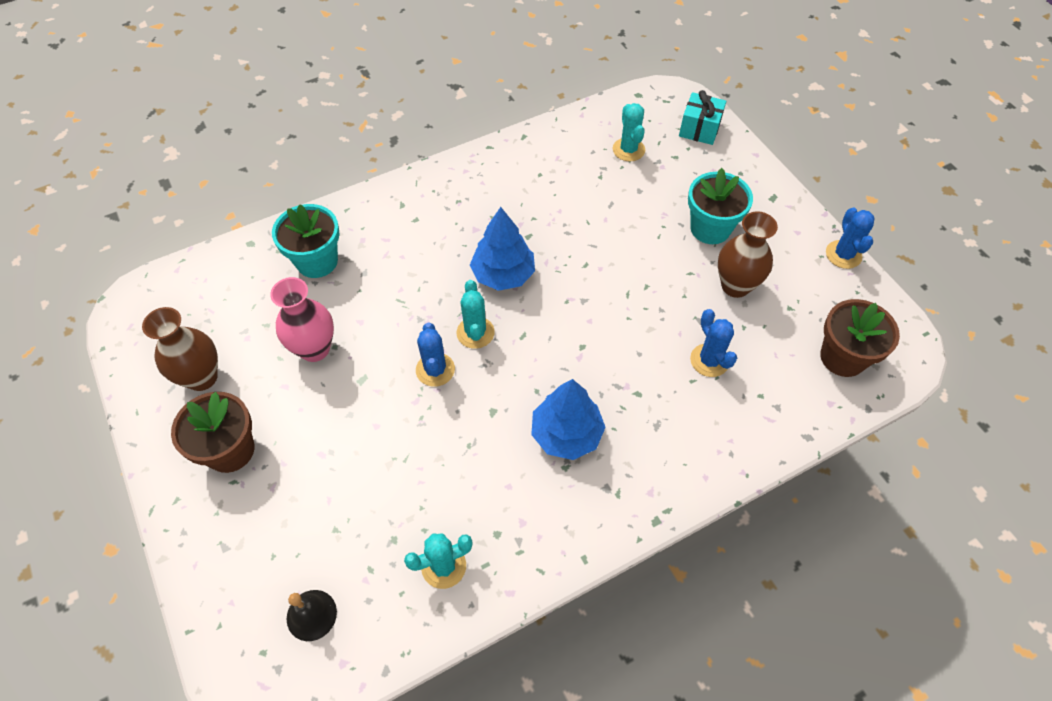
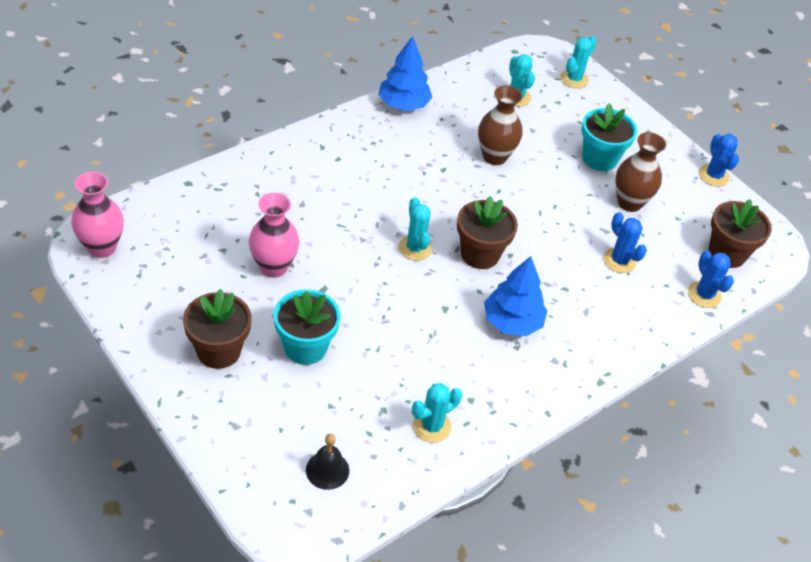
camera: 15 degrees left, 10 degrees down
brown vase [142,307,218,391] -> brown vase moved to [478,86,523,165]
turquoise flower pot [272,204,340,278] -> turquoise flower pot moved to [274,289,341,365]
blue cactus [416,322,455,387] -> blue cactus moved to [688,251,734,308]
blue tree [470,207,535,291] -> blue tree moved to [378,36,432,111]
turquoise gift [679,90,726,145] -> turquoise cactus [560,36,597,88]
none -> pink vase [71,172,124,258]
none -> brown flower pot [457,196,518,269]

